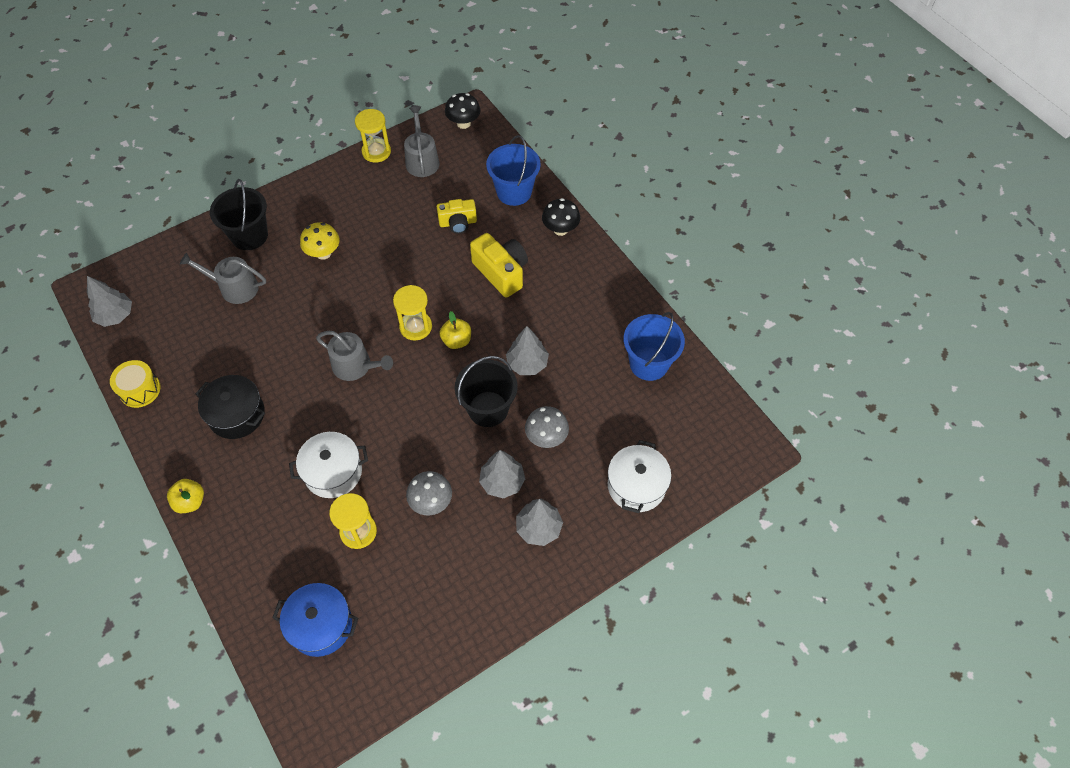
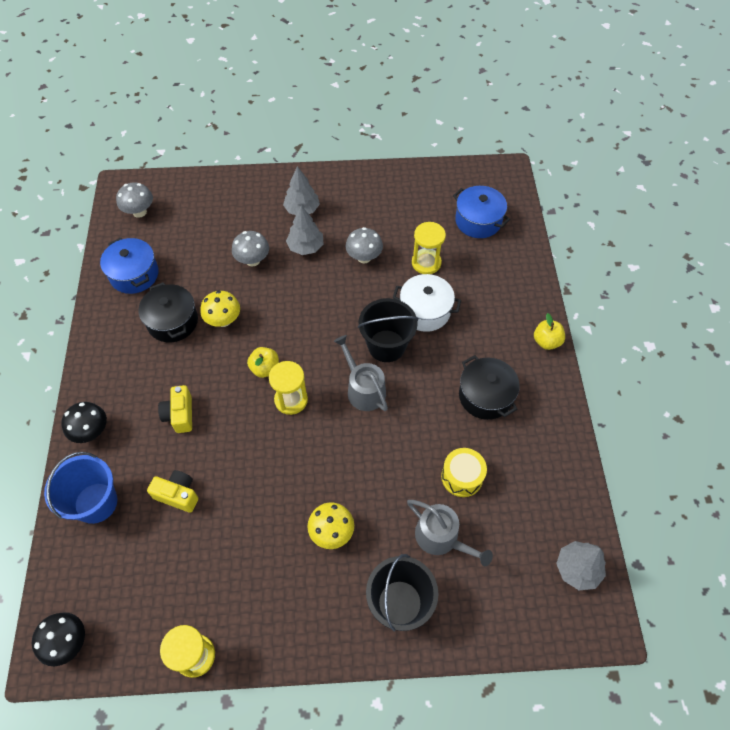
camera: 150 degrees left, 0 degrees up
yellow drum [110,360,161,408] -> yellow drum moved to [441,448,487,497]
grey watering can [404,106,440,177] -> none
black bucket [455,356,518,427] -> black bucket moved to [358,298,418,362]
yellow camera [470,233,528,298] -> yellow camera [158,385,192,433], size x0.66
grey tree [506,326,549,375] -> yellow mushroom [200,290,240,327]
white pot [608,440,671,513] -> none
blue bucket [624,312,685,381] -> blue pot [100,238,159,294]
none -> grey mushroom [116,182,153,218]
none -> black pot [139,282,198,342]

